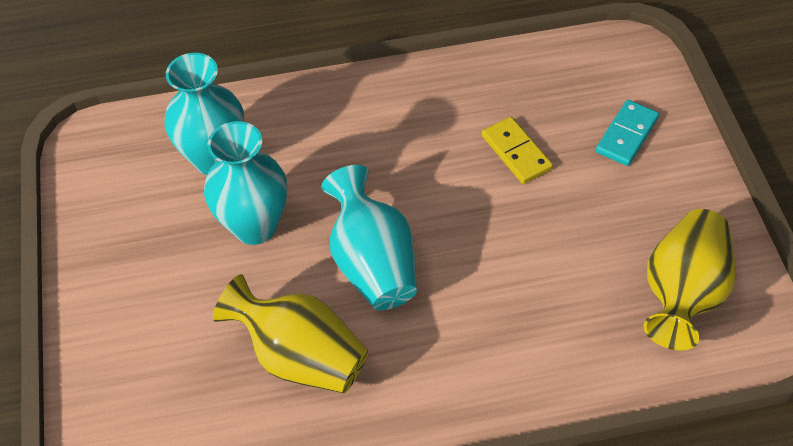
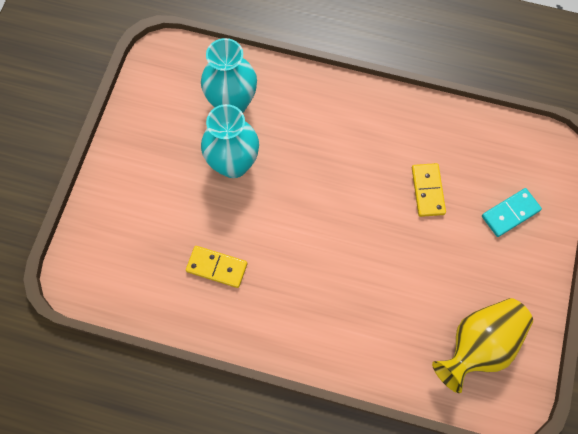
camera: 25 degrees right, 15 degrees up
yellow vase [213,274,368,393] -> yellow domino [186,246,247,288]
turquoise vase [321,165,417,310] -> none

